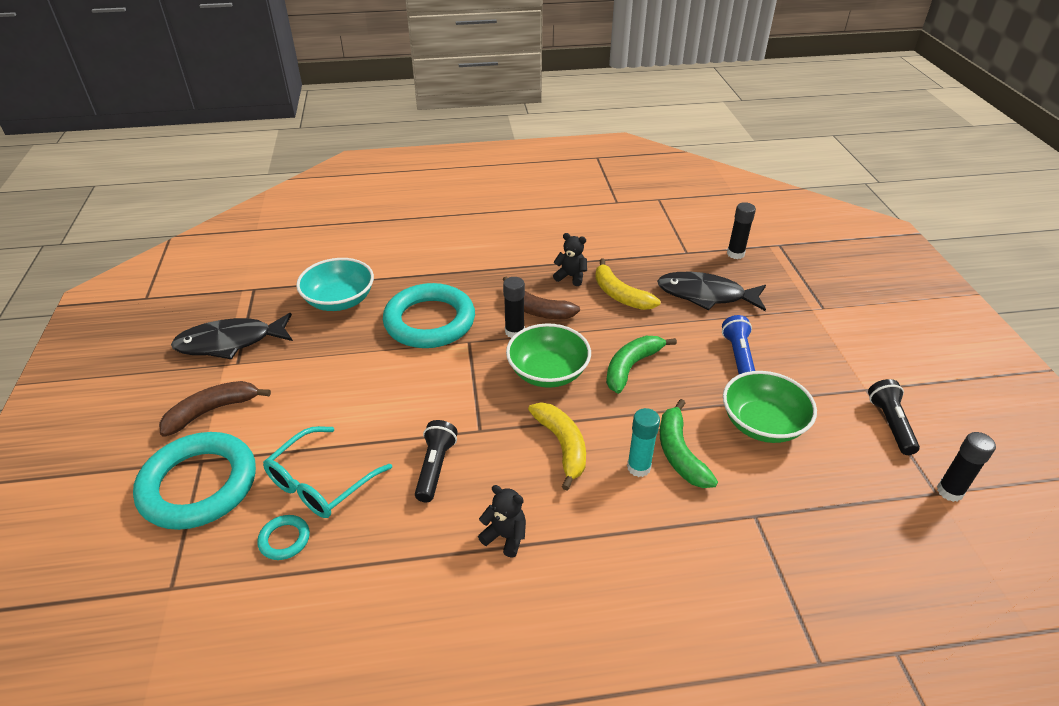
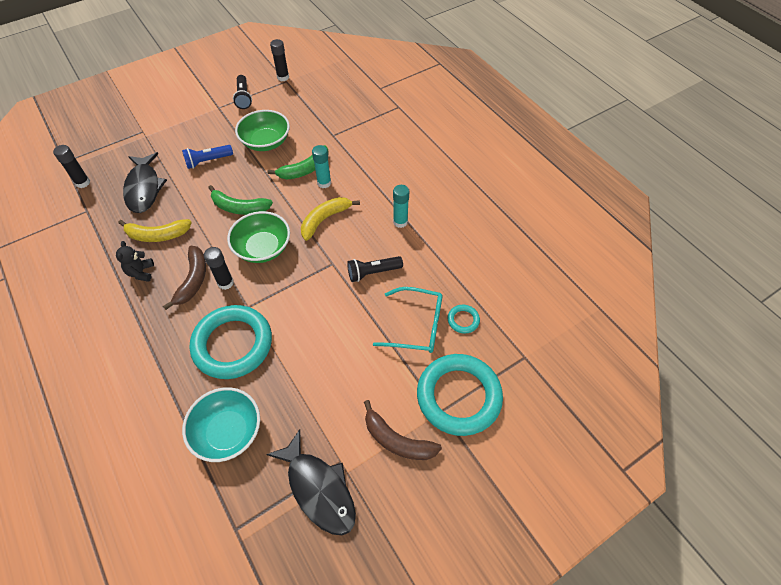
camera: 115 degrees left, 15 degrees up
black teddy bear [478,485,526,558] -> turquoise glue stick [393,185,409,228]
yellow banana [595,259,660,310] -> yellow banana turned 60 degrees clockwise [118,219,192,242]
black flashlight [868,379,920,455] -> black flashlight turned 75 degrees counterclockwise [233,75,252,109]

